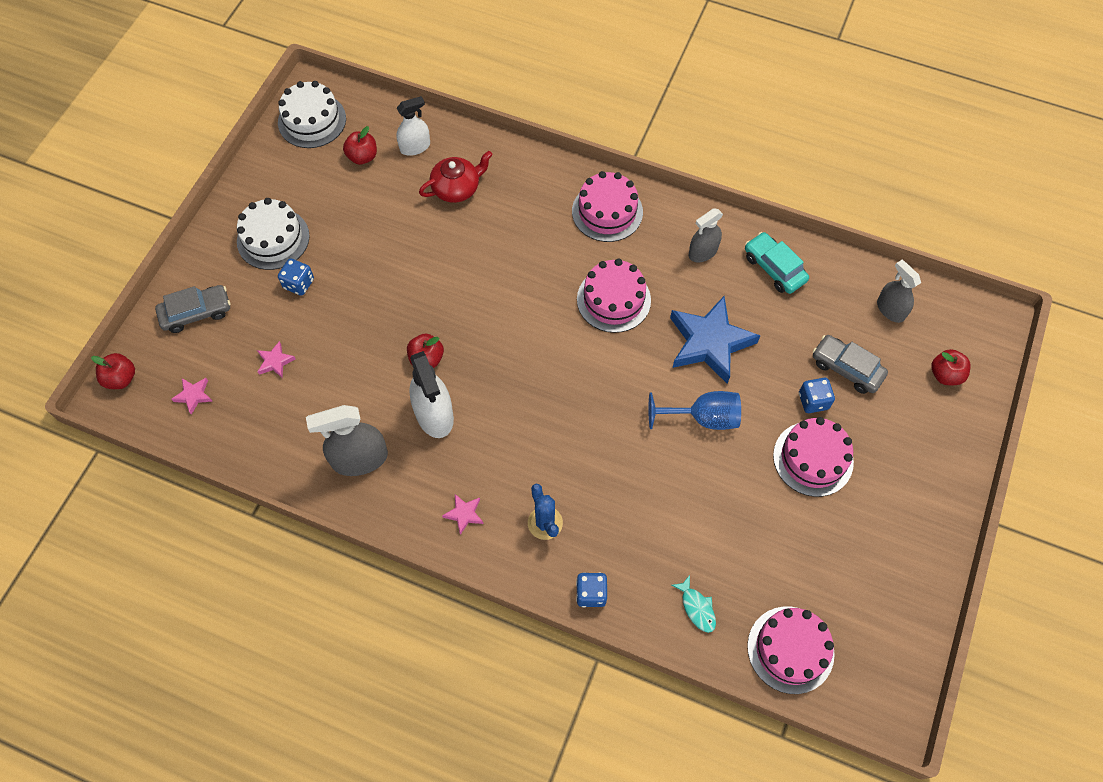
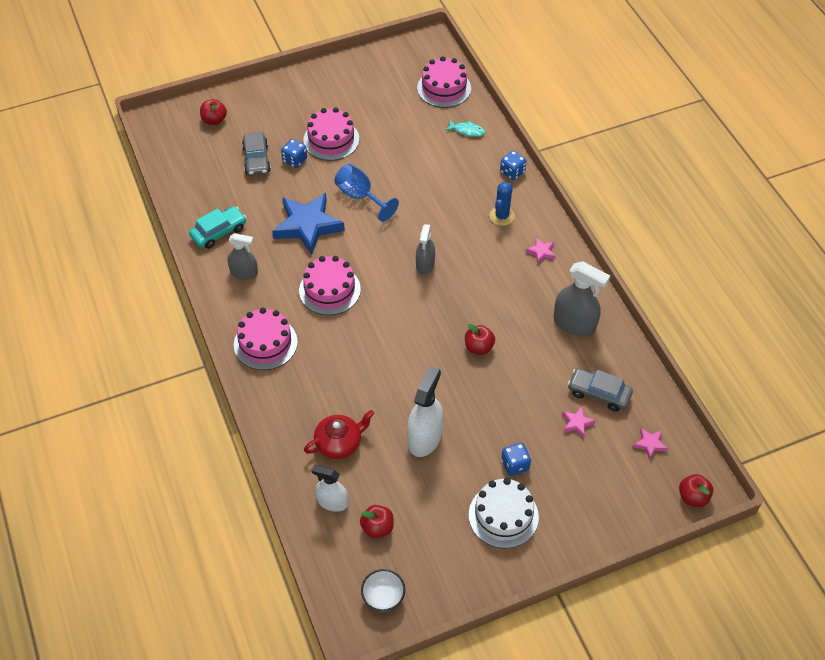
camera: 135 degrees left, 10 degrees down
grey car [155,285,231,333] -> grey car moved to [568,368,633,412]
white cake [278,81,346,148] -> white bowl [361,569,405,612]
white spray bottle [409,351,454,438] -> white spray bottle moved to [407,366,443,457]
red teapot [419,151,493,203] -> red teapot turned 135 degrees clockwise [304,410,374,459]
turquoise fish [671,575,716,633] -> turquoise fish turned 90 degrees clockwise [445,120,485,137]
turquoise car [745,232,809,294] -> turquoise car turned 135 degrees counterclockwise [189,206,247,249]
grey spray bottle [877,260,921,323] -> grey spray bottle moved to [416,224,435,275]

